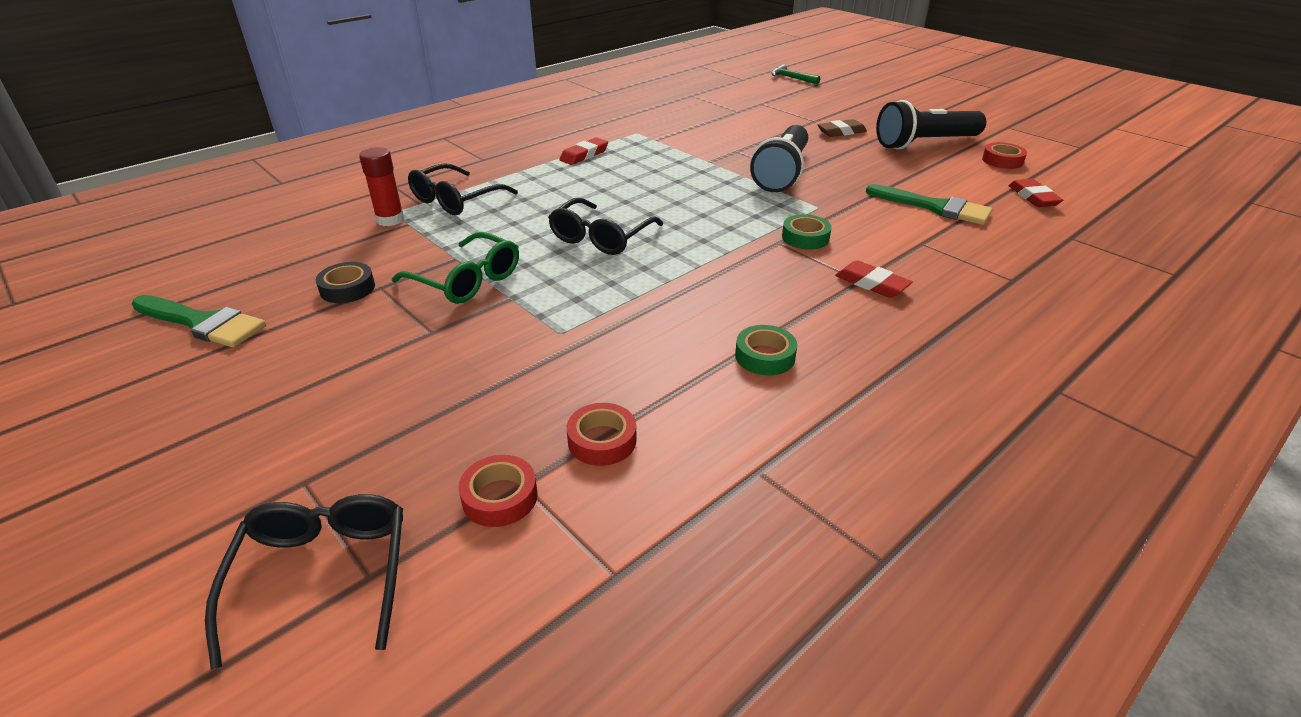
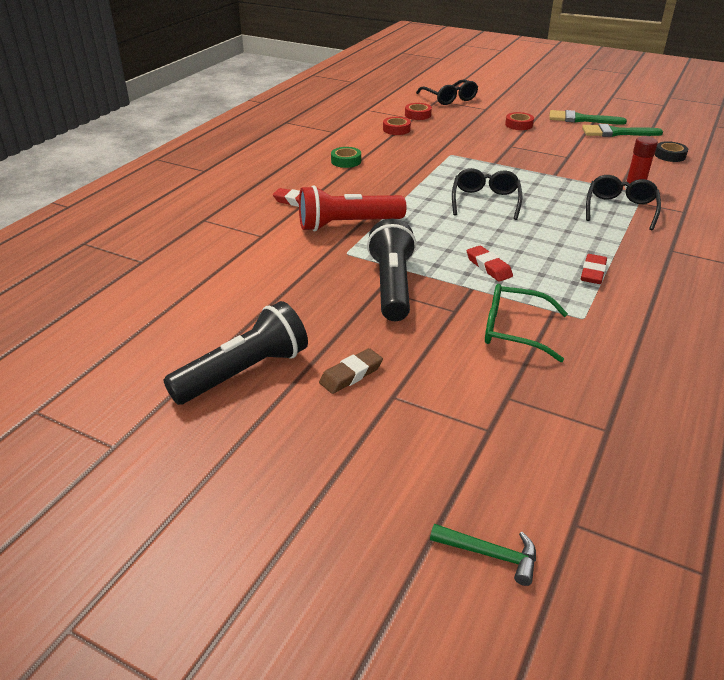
camera: 160 degrees right, 0 degrees up
black tape [316,262,375,303] -> black tape moved to [655,141,688,162]
green glasses [392,232,519,304] -> green glasses moved to [485,284,568,362]
green tape [782,214,832,250] -> red flashlight [299,185,406,232]
green brush [866,184,993,225] -> green brush moved to [549,110,627,125]
red tape [982,142,1027,169] -> red tape moved to [505,112,534,130]
red eraser [1008,179,1063,207] -> red eraser moved to [467,246,513,282]

